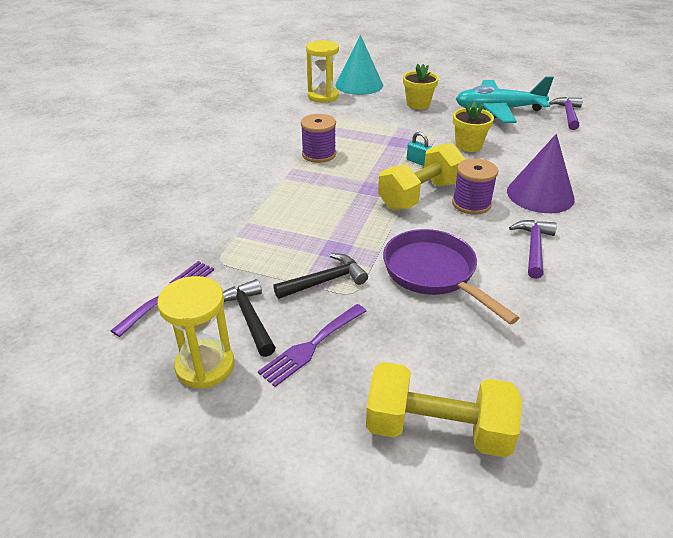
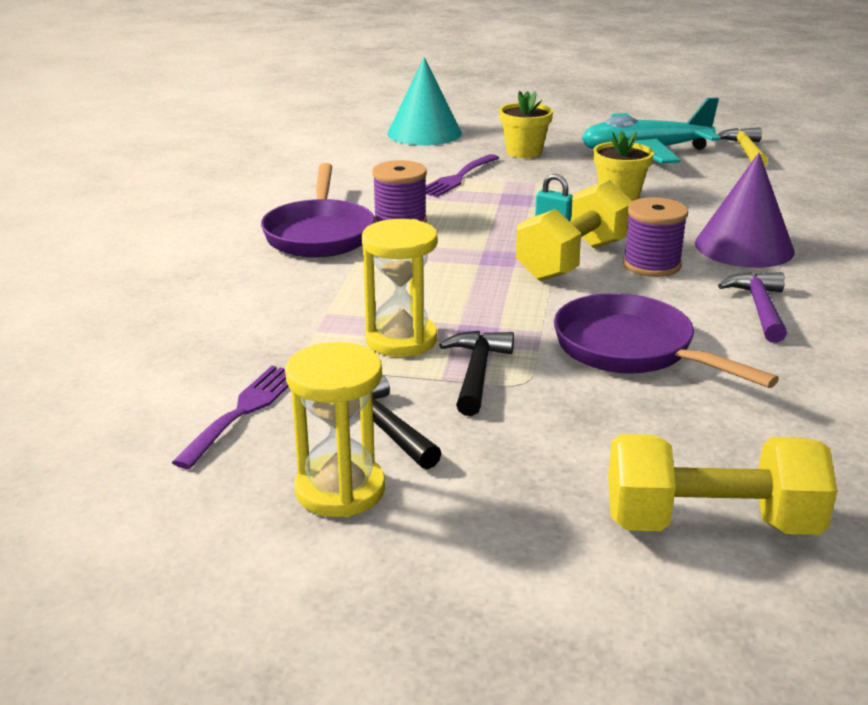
camera: 10 degrees left, 10 degrees down
purple fork [258,304,366,387] -> purple fork moved to [425,154,499,197]
black hammer [273,253,368,299] -> black hammer turned 45 degrees counterclockwise [439,331,514,416]
yellow hourglass [306,40,339,103] -> yellow hourglass moved to [362,219,438,357]
purple hammer [549,97,583,130] -> yellow hammer [718,127,768,167]
none -> purple pan [261,163,375,258]

